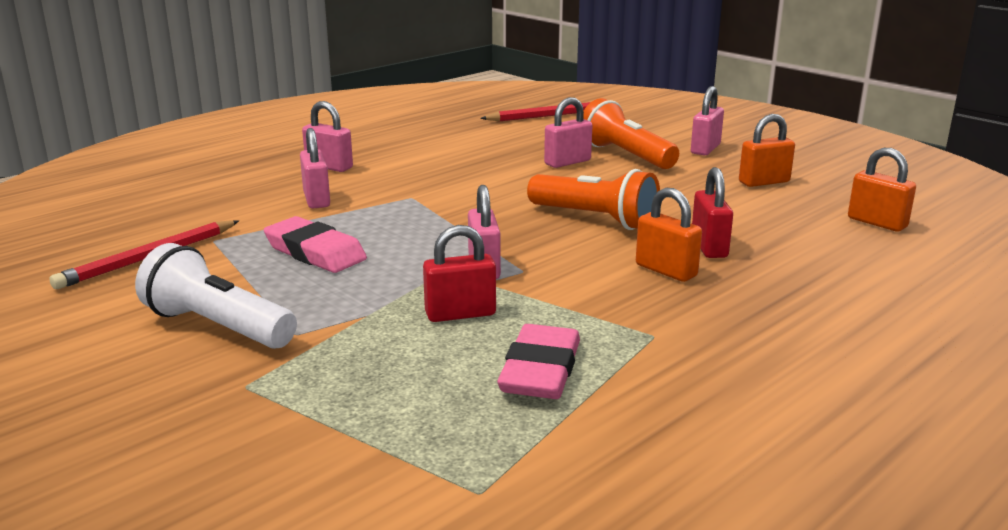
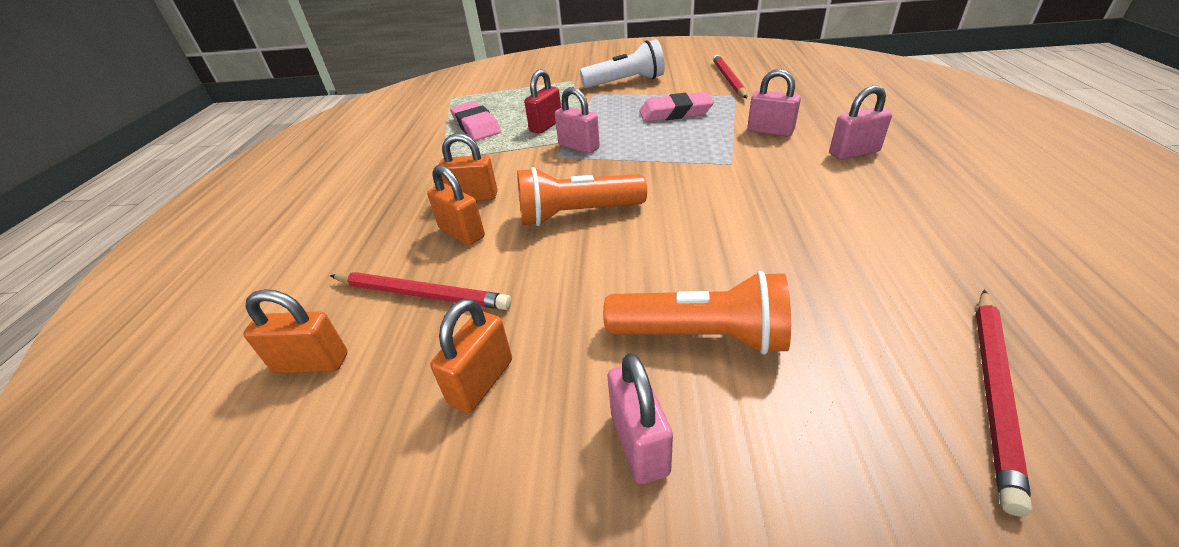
camera: 140 degrees right, 15 degrees up
pink padlock [544,97,592,168] -> none
red padlock [692,167,733,258] -> orange padlock [427,165,485,245]
none -> red pencil [330,272,512,310]

